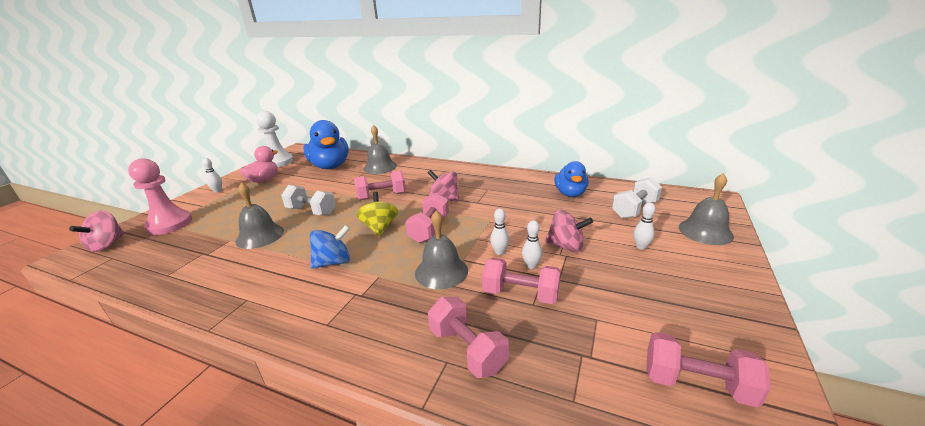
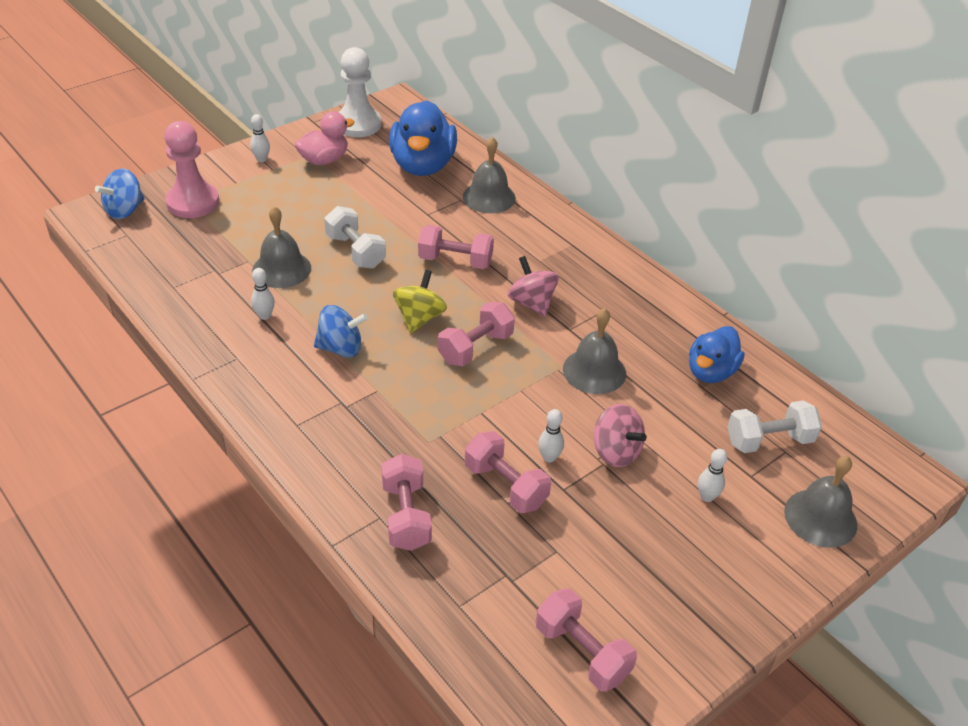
camera: 25 degrees right, 15 degrees up
pink spinning top [69,210,125,252] -> blue spinning top [95,168,144,219]
grey bell [415,210,468,289] -> grey bell moved to [563,308,626,394]
white bowling pin [490,208,509,255] -> white bowling pin moved to [251,268,275,320]

